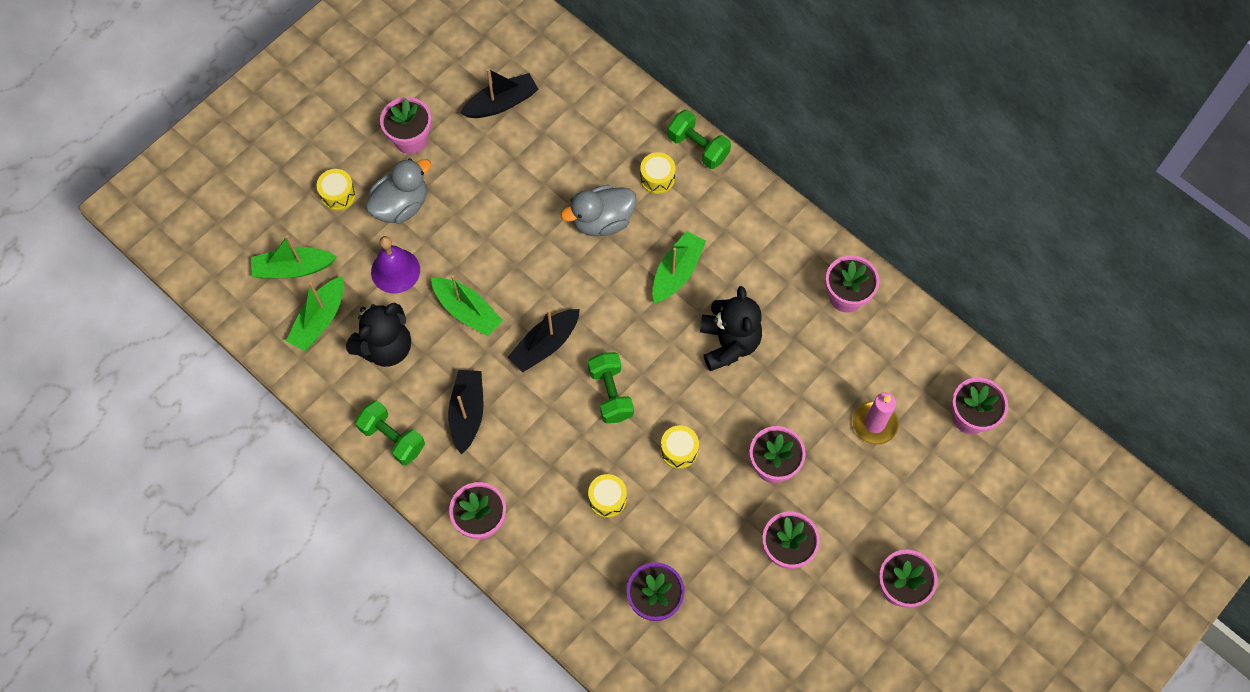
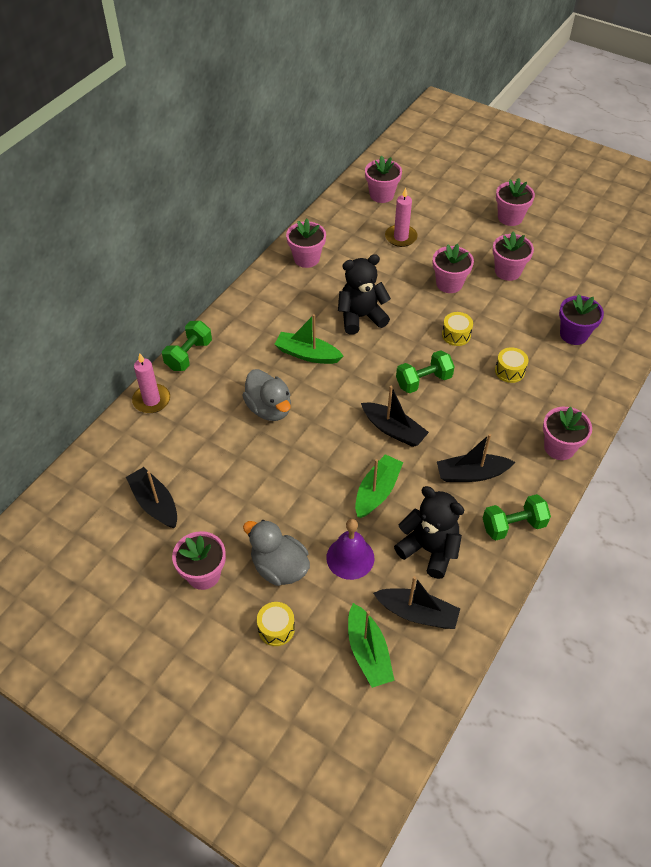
camera: 100 degrees left, 15 degrees down
green boat [286,276,344,351] -> black boat [373,576,460,629]
green dumbbell [355,400,425,465] -> green dumbbell turned 45 degrees clockwise [483,494,551,541]
yellow drum [640,152,676,194] -> none
none -> pink candle [132,353,170,413]

